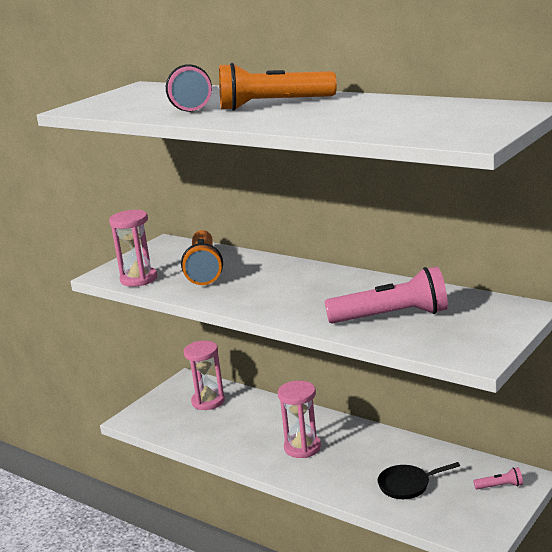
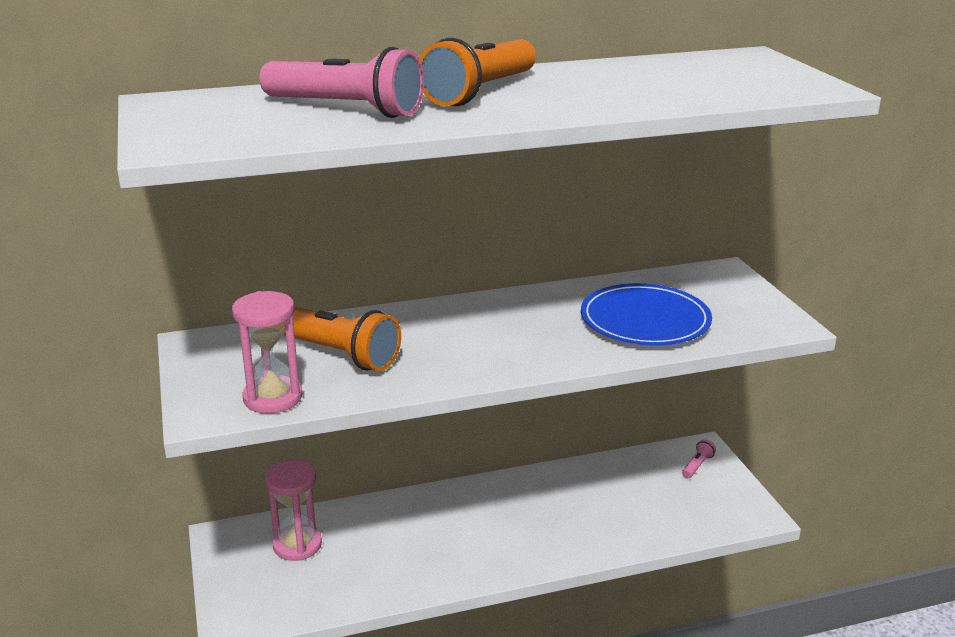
camera: 55 degrees left, 5 degrees up
pink hourglass [278,381,321,458] -> none
pink flashlight [325,267,448,324] -> blue plate [581,283,712,345]
black pan [378,462,460,499] -> none

